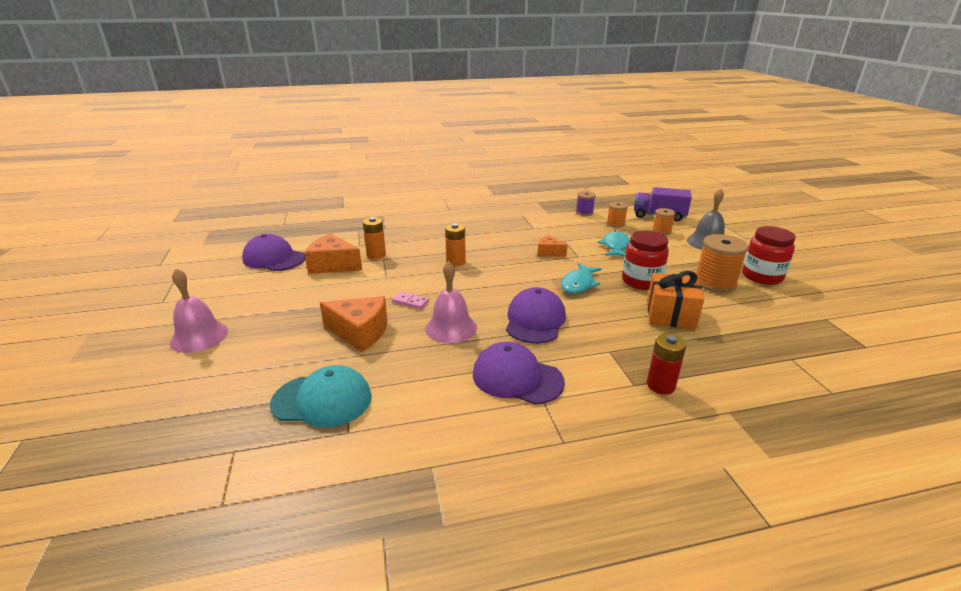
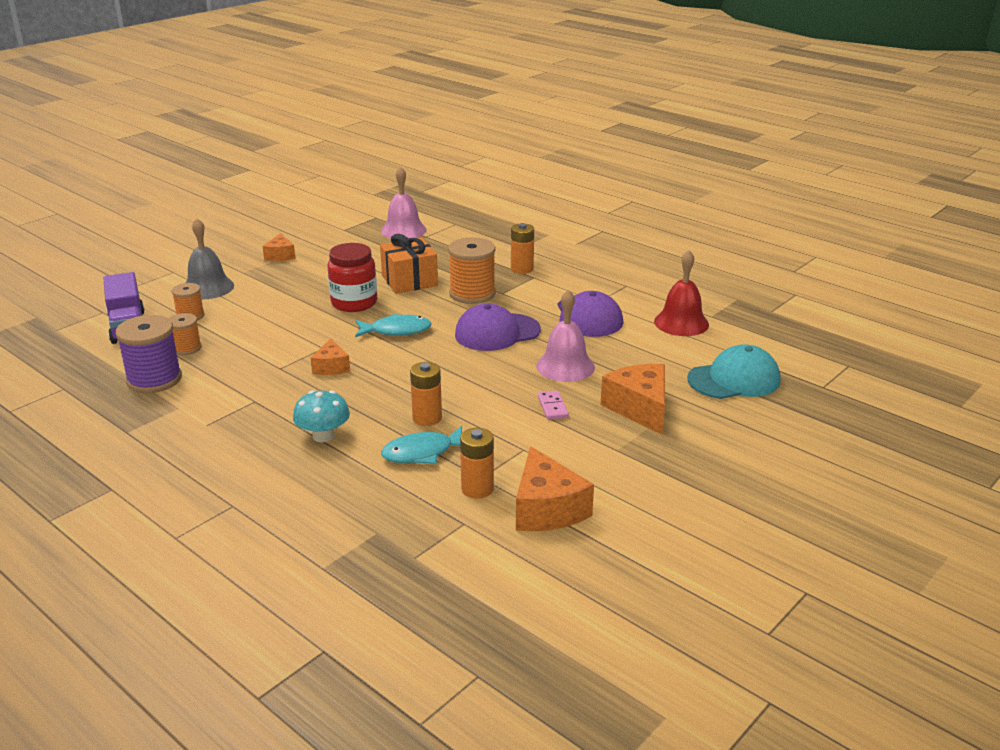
camera: 125 degrees left, 0 degrees up
pink bell [170,268,228,353] -> pink bell moved to [381,166,427,239]
purple cap [242,234,305,271] -> none
turquoise cap [270,365,372,428] -> turquoise cap turned 105 degrees clockwise [687,344,781,399]
purple spool [576,191,596,216] -> purple spool [116,315,182,393], size x1.75
turquoise fish [598,231,630,257] -> turquoise fish moved to [381,426,462,464]
red battery [647,333,686,395] -> orange battery [511,223,534,274]
orange spool [696,234,749,293] -> orange spool moved to [448,237,496,304]
red jar [742,226,796,285] -> orange cheese [263,233,296,261]
none -> turquoise mushroom [293,390,350,443]
none -> red bell [654,250,709,336]

